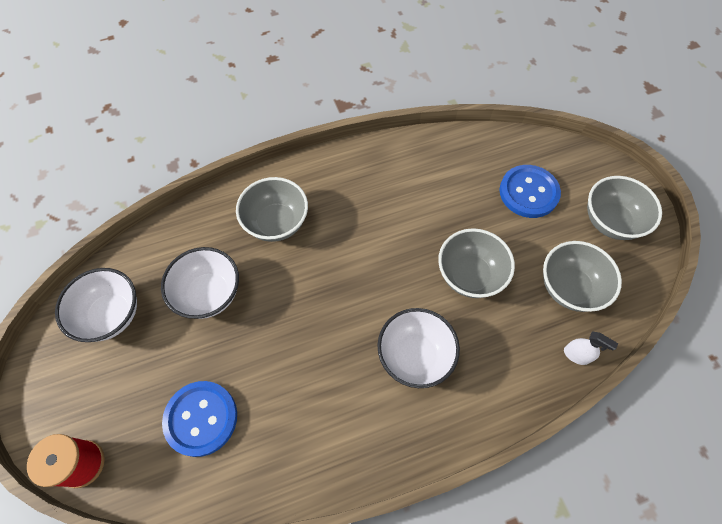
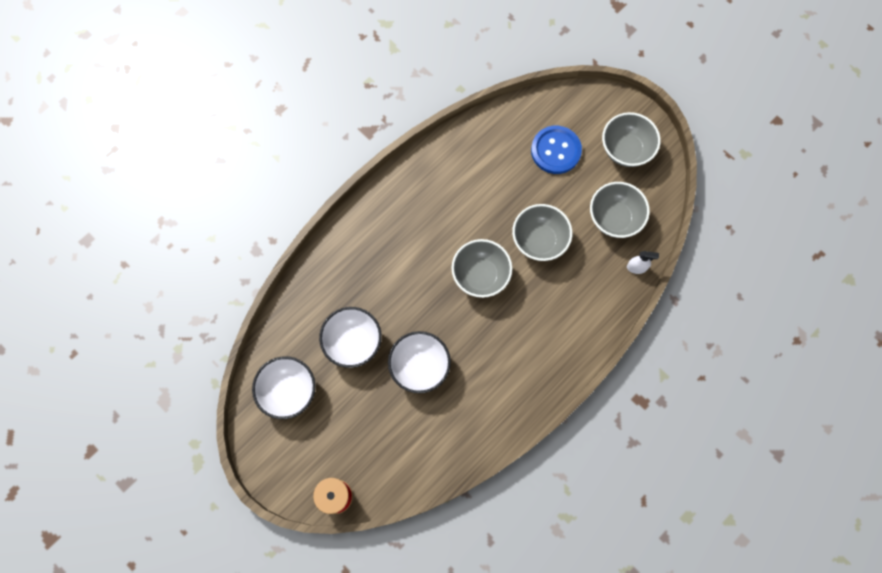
camera: 25 degrees left, 10 degrees up
blue button [162,381,237,457] -> none
grey bowl [236,177,308,242] -> grey bowl moved to [451,239,512,298]
white bowl [377,308,460,388] -> white bowl moved to [388,331,451,393]

